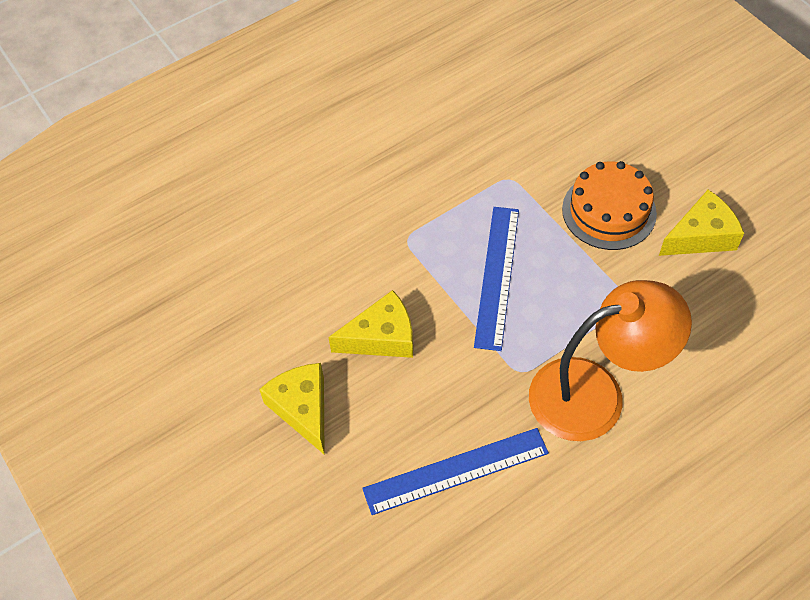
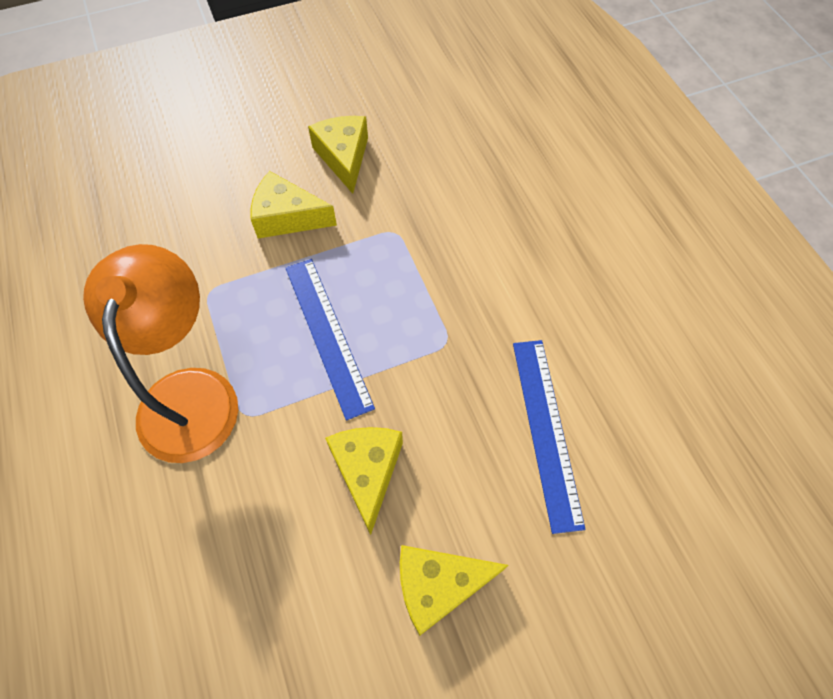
camera: 80 degrees left, 5 degrees up
blue ruler [474,207,519,351] -> blue ruler turned 45 degrees clockwise [286,259,375,421]
orange lamp [529,280,692,441] -> orange lamp moved to [83,244,238,463]
orange cake [562,161,657,250] -> yellow cheese [250,171,337,238]

